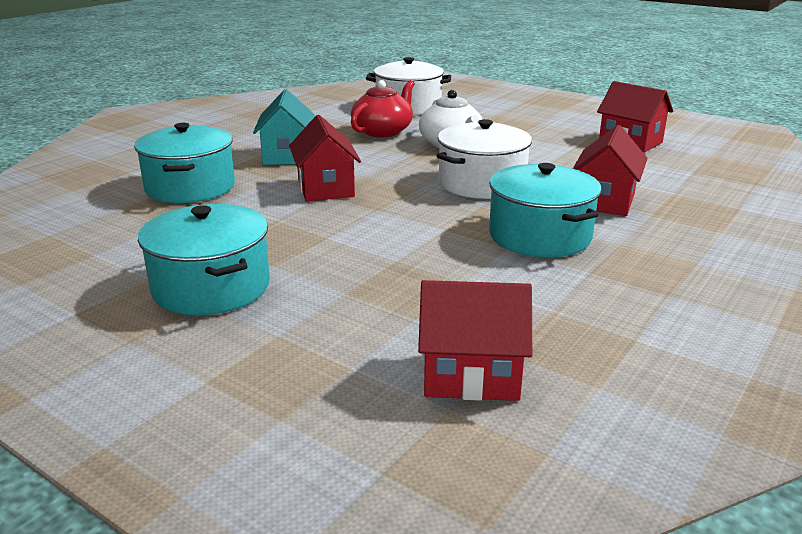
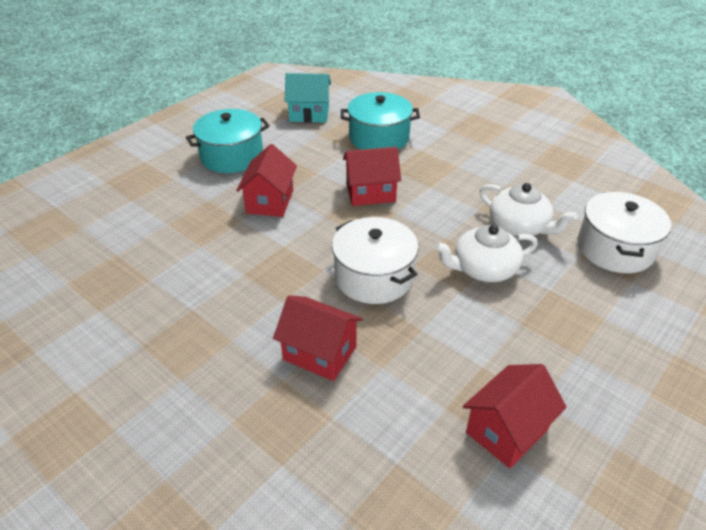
camera: 95 degrees right, 15 degrees up
turquoise house [253,89,315,165] -> turquoise house moved to [285,73,331,123]
red teapot [351,80,414,137] -> white teapot [480,183,577,236]
red house [418,280,532,401] -> red house moved to [236,144,297,217]
turquoise pot [489,163,602,257] -> none

